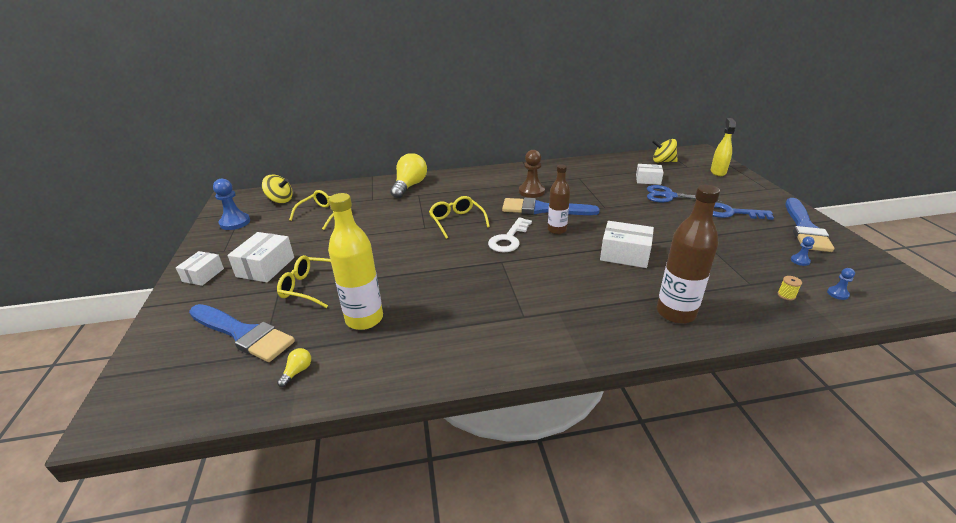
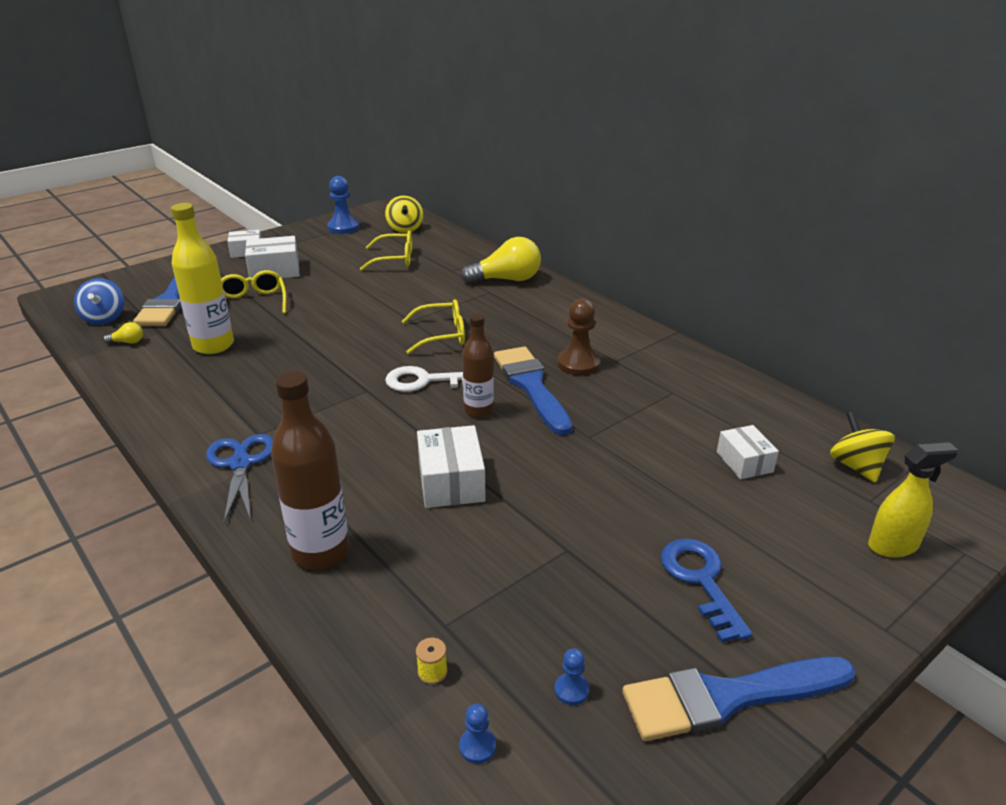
camera: 60 degrees right, 0 degrees up
yellow glasses [429,196,490,239] -> yellow glasses turned 45 degrees clockwise [402,299,465,354]
blue scissors [647,185,723,203] -> blue scissors moved to [206,434,273,523]
none -> blue spinning top [74,278,124,325]

